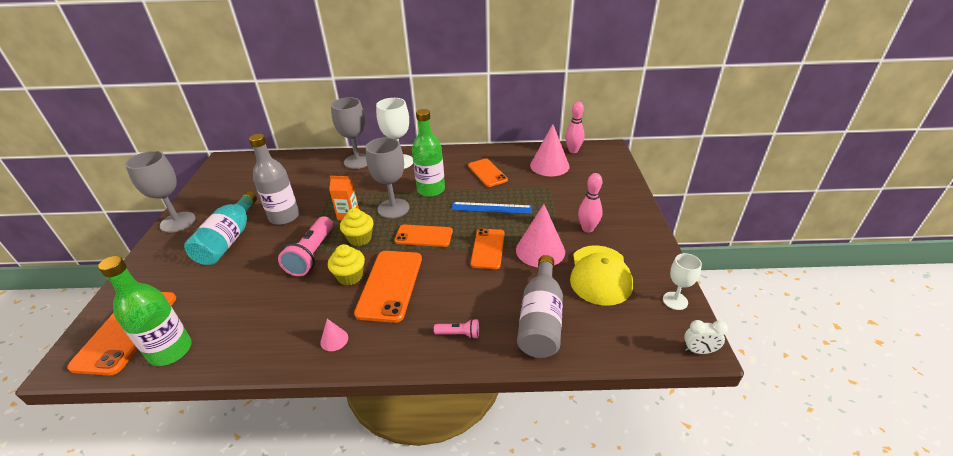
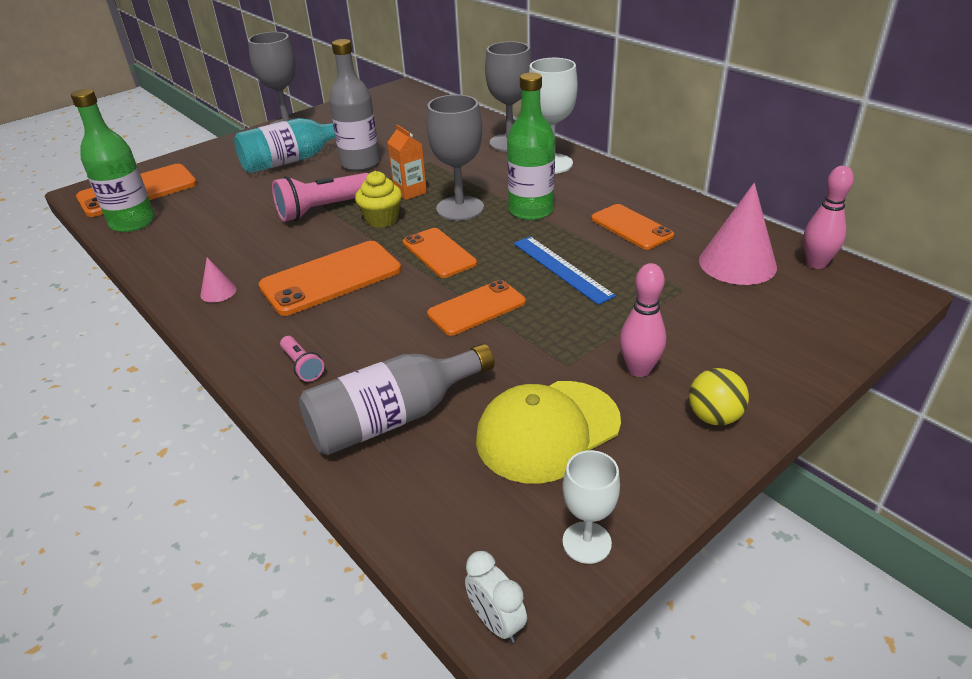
camera: 50 degrees right, 0 degrees up
yellow cupcake [328,244,365,285] -> none
orange phone [468,159,508,187] -> orange phone turned 60 degrees counterclockwise [591,204,674,250]
pink cone [516,204,565,268] -> none
none -> yellow ball [689,368,749,426]

